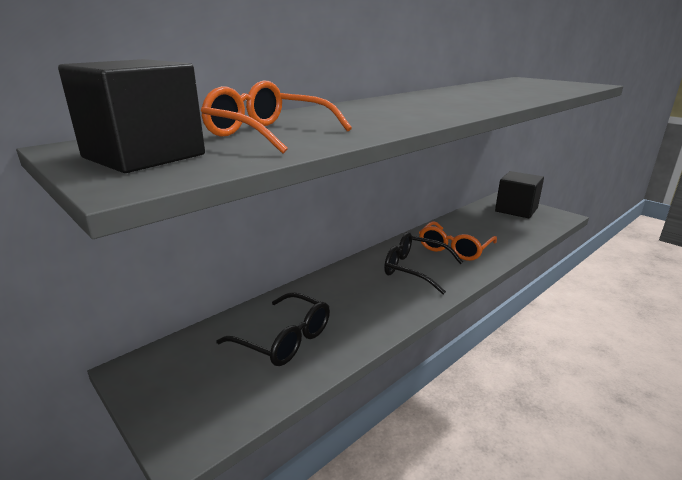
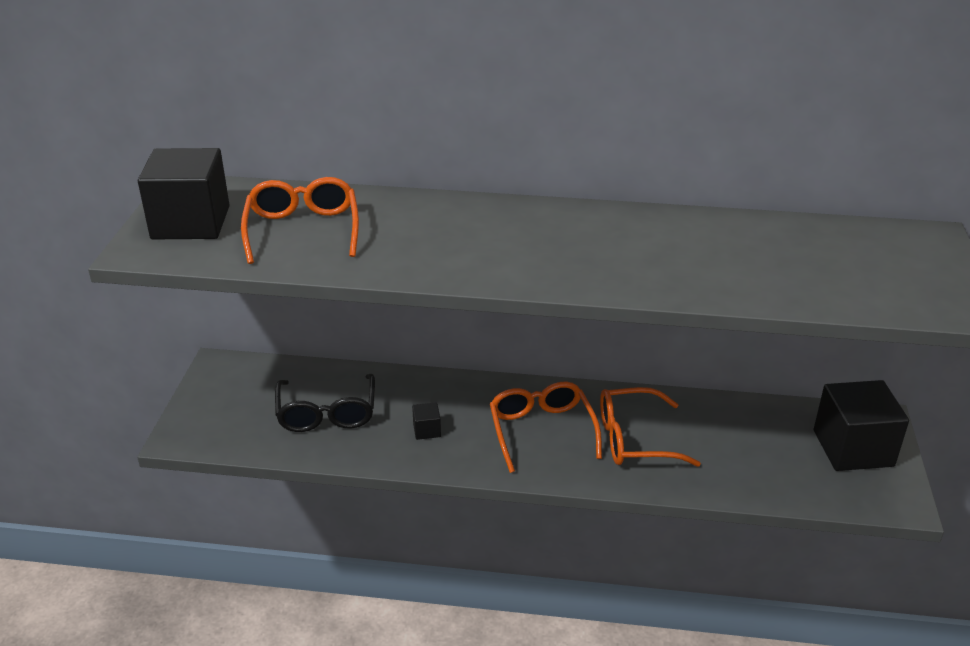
camera: 50 degrees right, 10 degrees up
black glasses [384,232,463,295] -> orange glasses [490,382,602,473]
none -> black cube [412,402,441,440]

